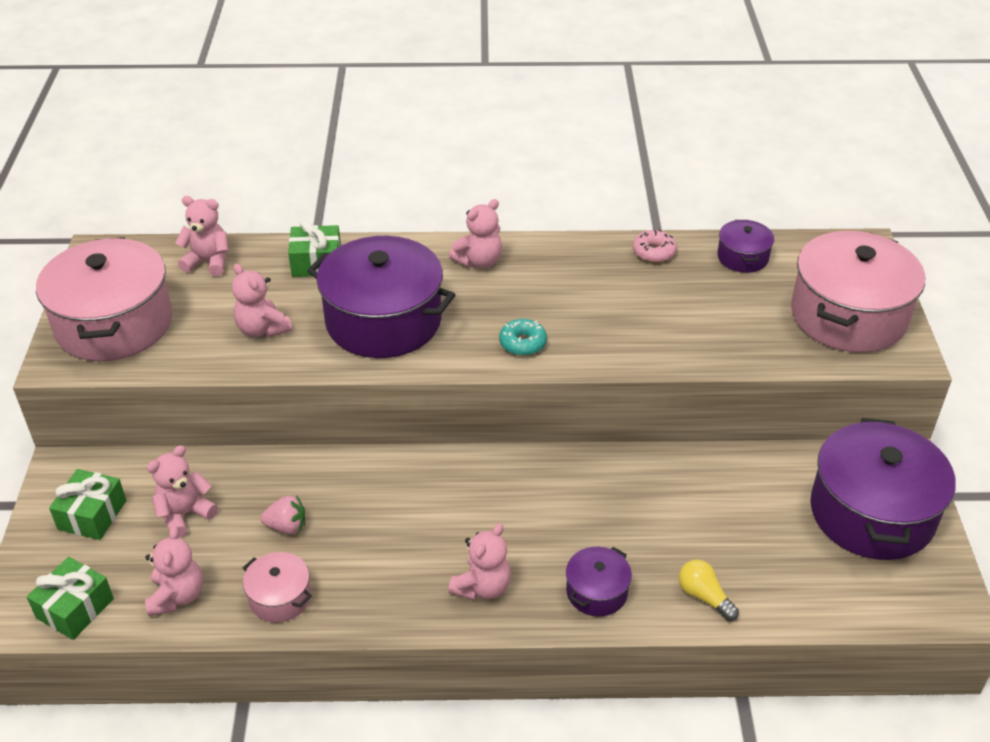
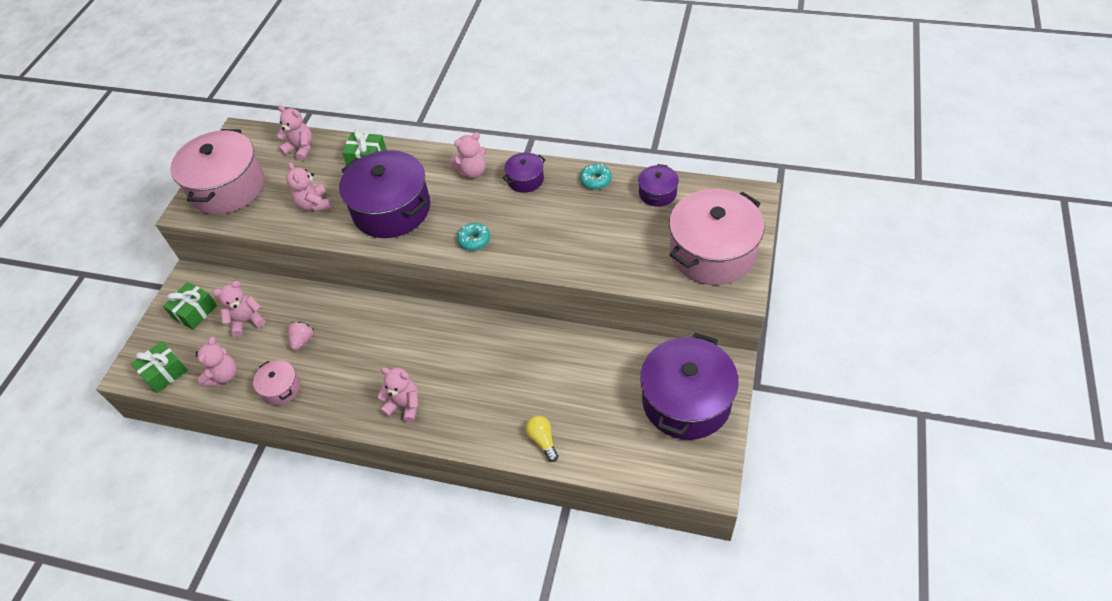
camera: 20 degrees right, 10 degrees up
pink strawberry [261,495,305,534] -> pink strawberry turned 90 degrees counterclockwise [288,321,315,350]
pink teddy bear [448,523,511,600] -> pink teddy bear turned 120 degrees counterclockwise [377,367,418,422]
purple pot [566,547,632,617] -> purple pot moved to [502,152,546,193]
pink donut [633,230,677,263] -> turquoise donut [580,164,612,189]

